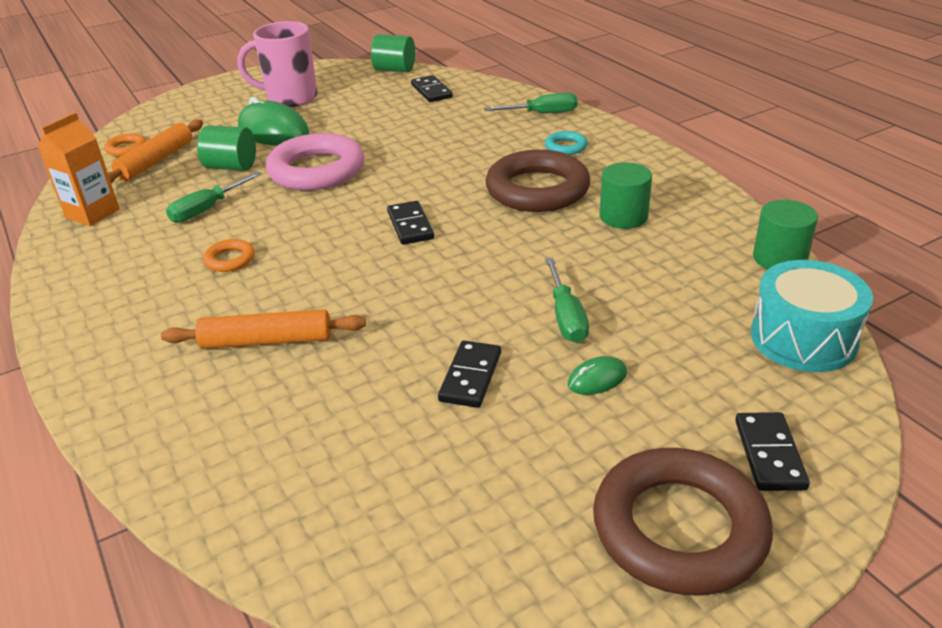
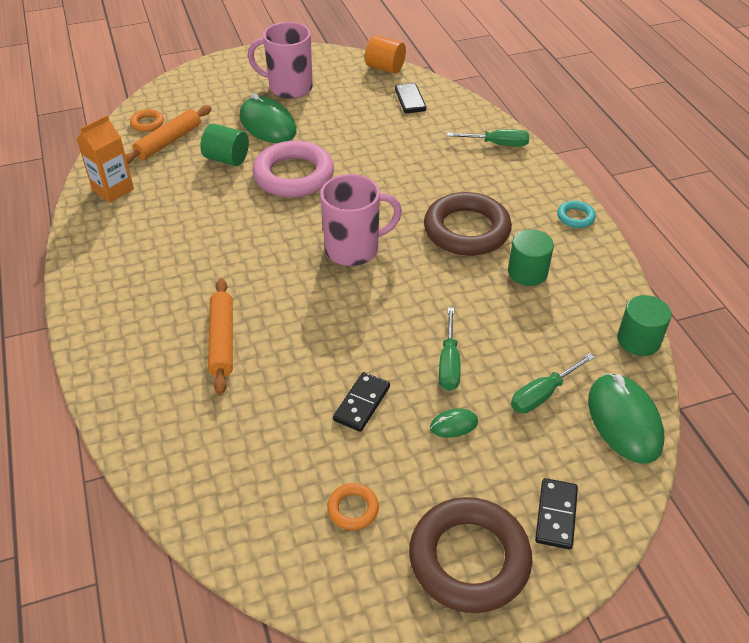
camera: 10 degrees right, 10 degrees up
orange rolling pin [161,309,366,349] -> orange rolling pin turned 75 degrees clockwise [208,278,233,395]
green screwdriver [166,172,262,223] -> green screwdriver moved to [511,353,595,413]
orange ring [203,239,255,272] -> orange ring moved to [327,483,379,530]
green cylinder [371,34,415,72] -> orange cylinder [365,35,406,74]
black domino [387,201,434,245] -> pink mug [320,174,402,266]
turquoise ring [545,131,587,155] -> turquoise ring moved to [557,201,596,228]
turquoise drum [751,260,873,372] -> green mouse [588,373,664,464]

